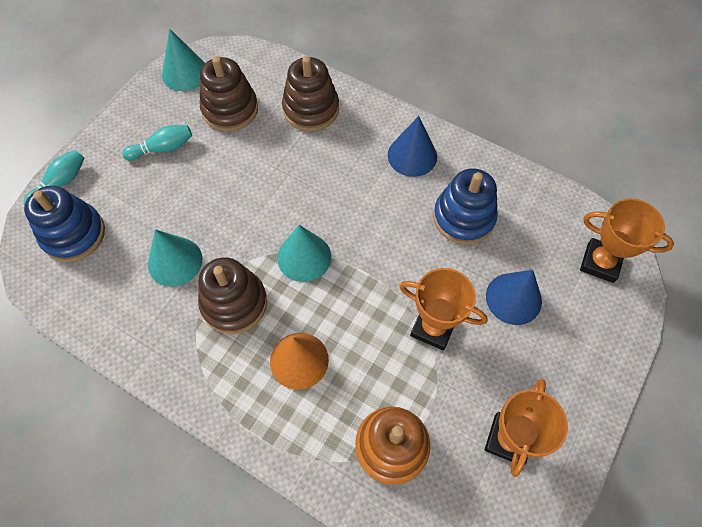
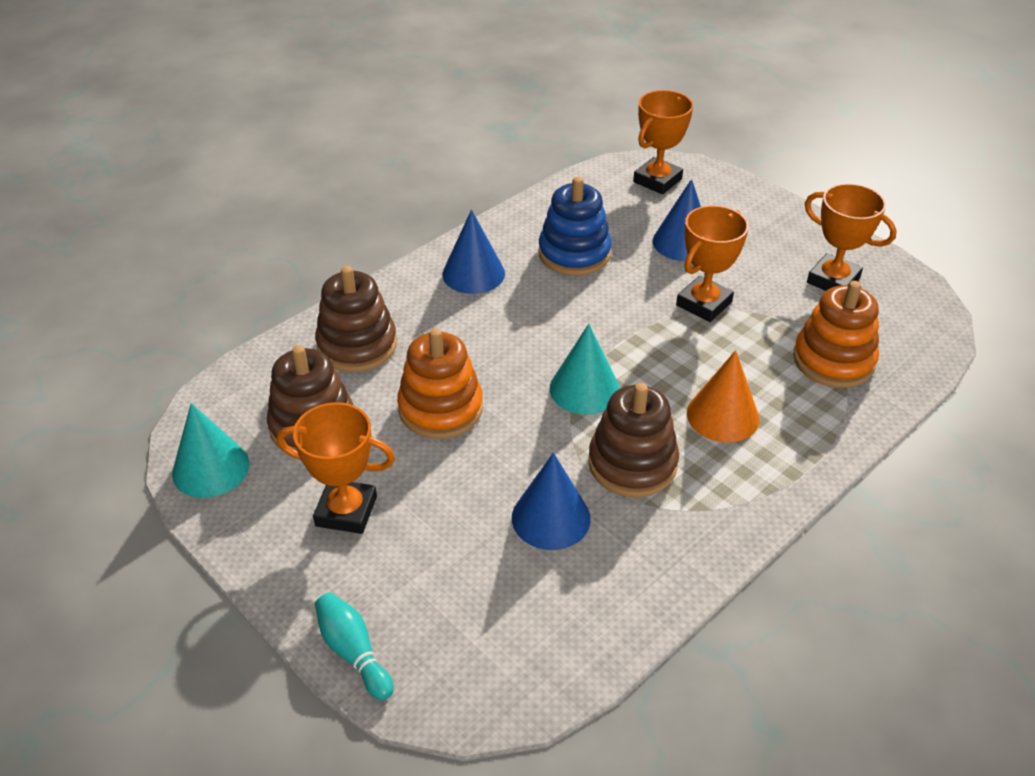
camera: 75 degrees left, 20 degrees down
blue stacking toy [24,186,105,262] -> none
turquoise bowling pin [122,125,192,160] -> orange trophy [277,402,395,534]
turquoise cone [148,229,202,287] -> blue cone [512,453,591,550]
none -> orange stacking toy [397,328,483,439]

